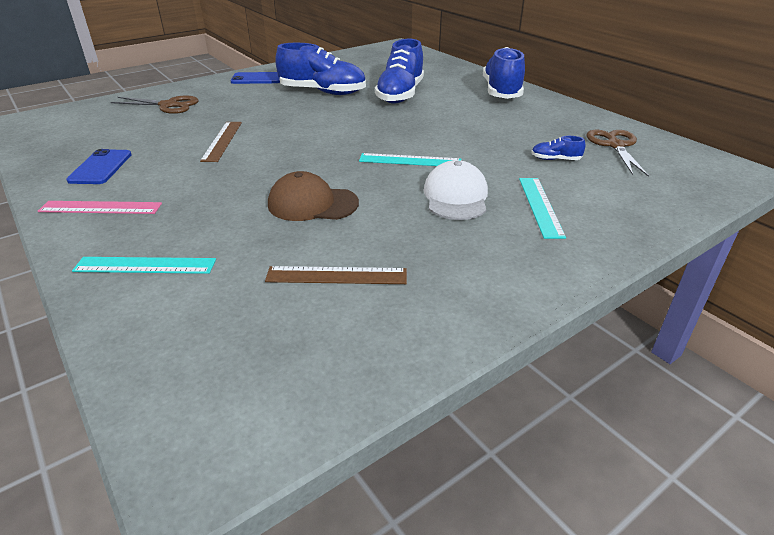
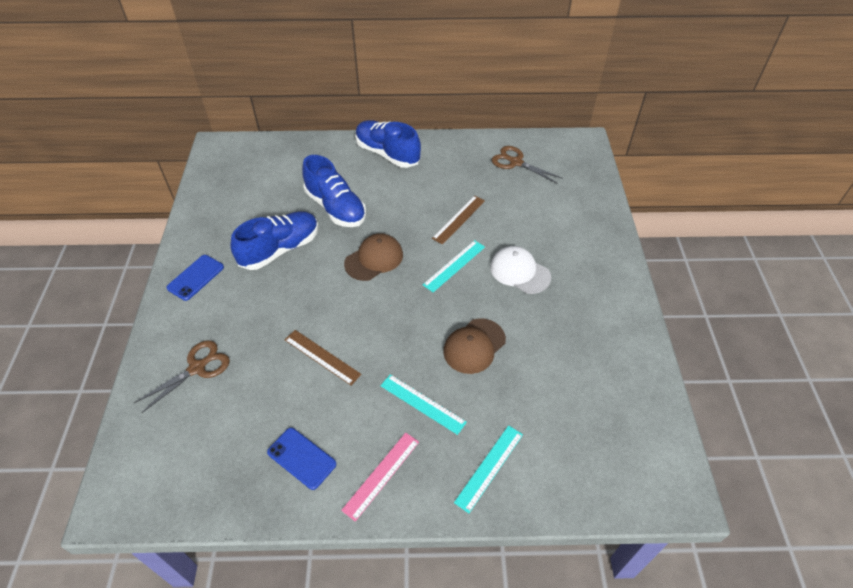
camera: 55 degrees left, 15 degrees up
brown ruler [265,266,407,284] -> brown ruler moved to [432,195,485,245]
turquoise ruler [519,178,566,239] -> turquoise ruler moved to [380,374,467,435]
blue shoe [531,136,585,160] -> none
none -> brown cap [344,233,403,281]

